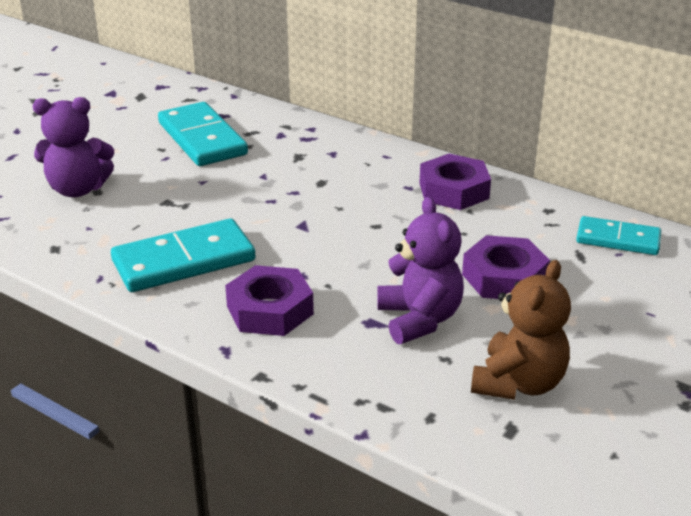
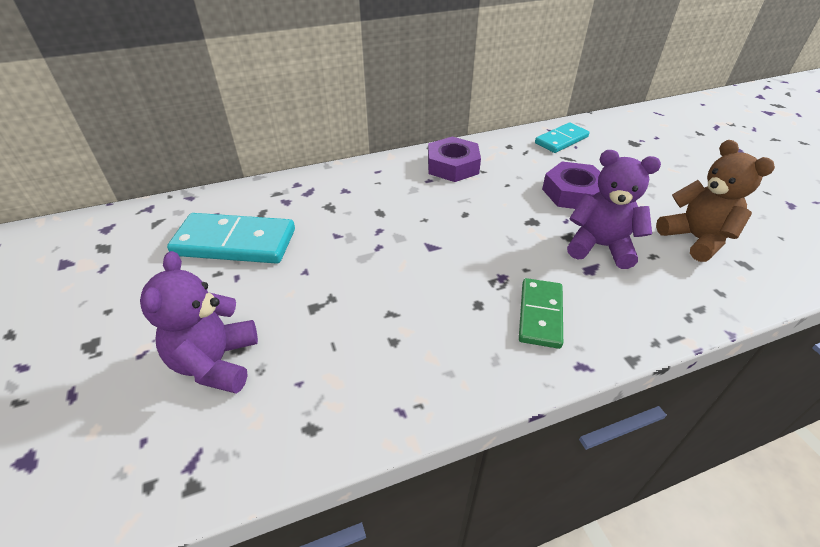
camera: 55 degrees left, 10 degrees up
purple teddy bear [33,97,114,197] -> purple teddy bear turned 150 degrees clockwise [140,251,258,393]
turquoise domino [111,218,256,292] -> none
purple nut [225,265,314,336] -> green domino [519,278,563,349]

